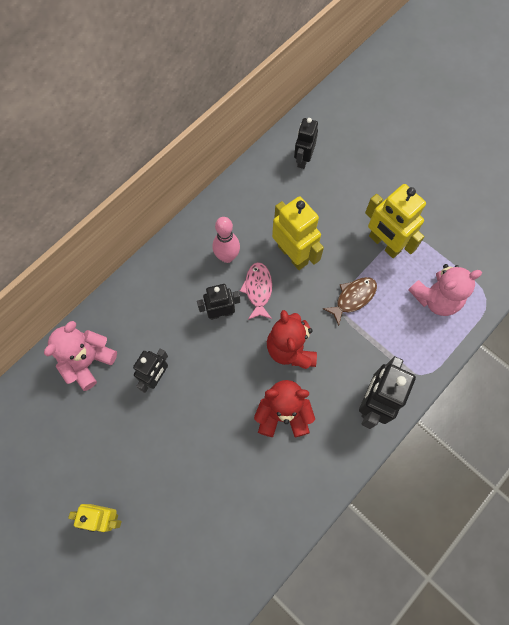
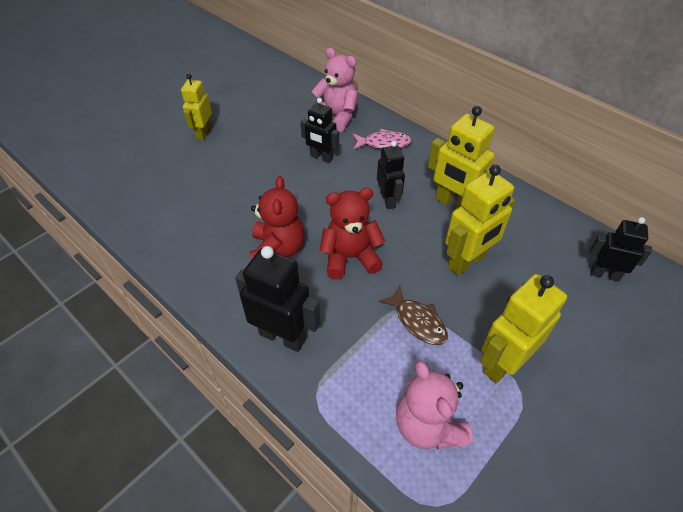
camera: 90 degrees right, 20 degrees down
pink bowling pin [212,217,240,263] -> yellow robot [428,106,495,210]
pink fish [240,262,272,320] -> pink fish moved to [353,129,411,149]

